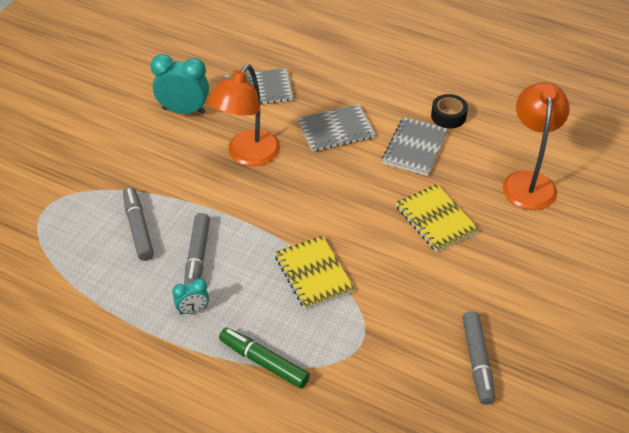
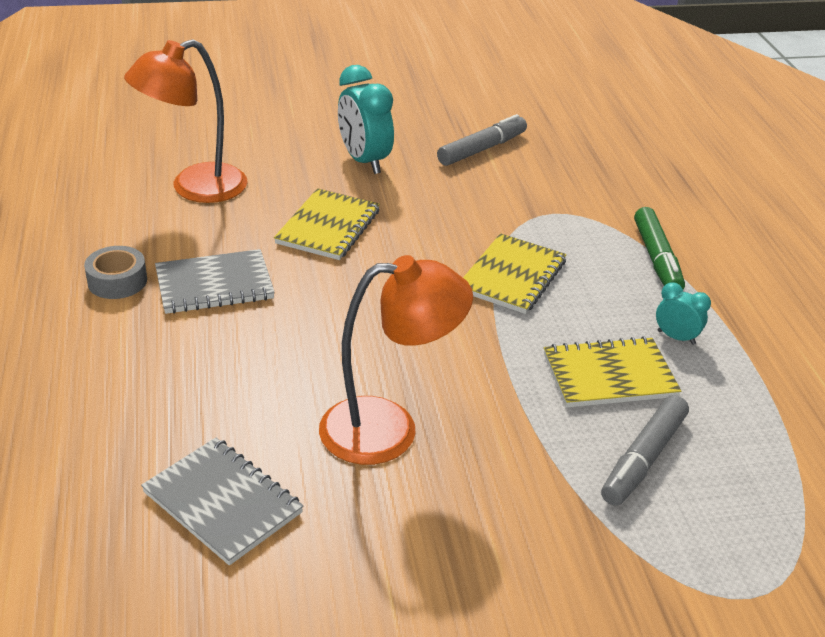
camera: 130 degrees left, 10 degrees down
turquoise clock [150,54,209,114] -> turquoise clock moved to [338,65,394,174]
grey marker [184,213,210,285] -> yellow notebook [544,336,681,407]
grey notebook [298,104,375,152] -> none
black tape [431,94,468,129] -> grey tape [84,246,147,299]

